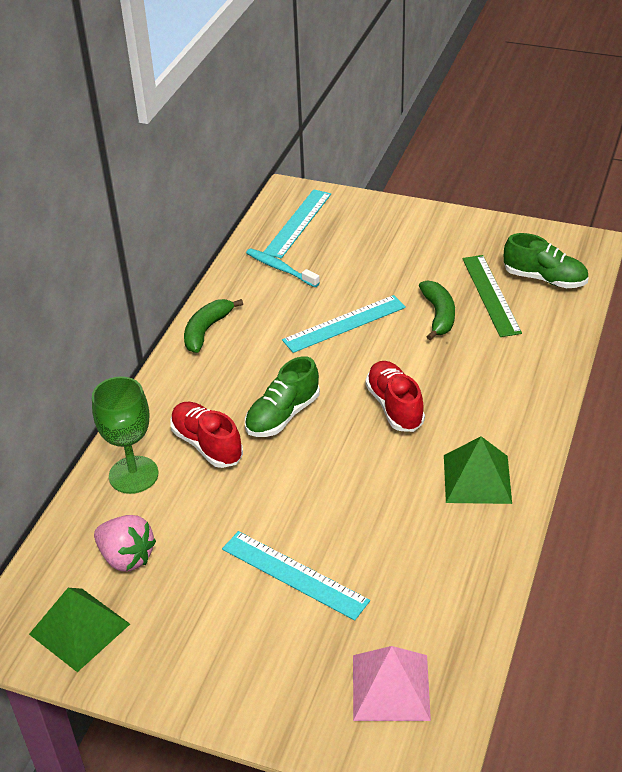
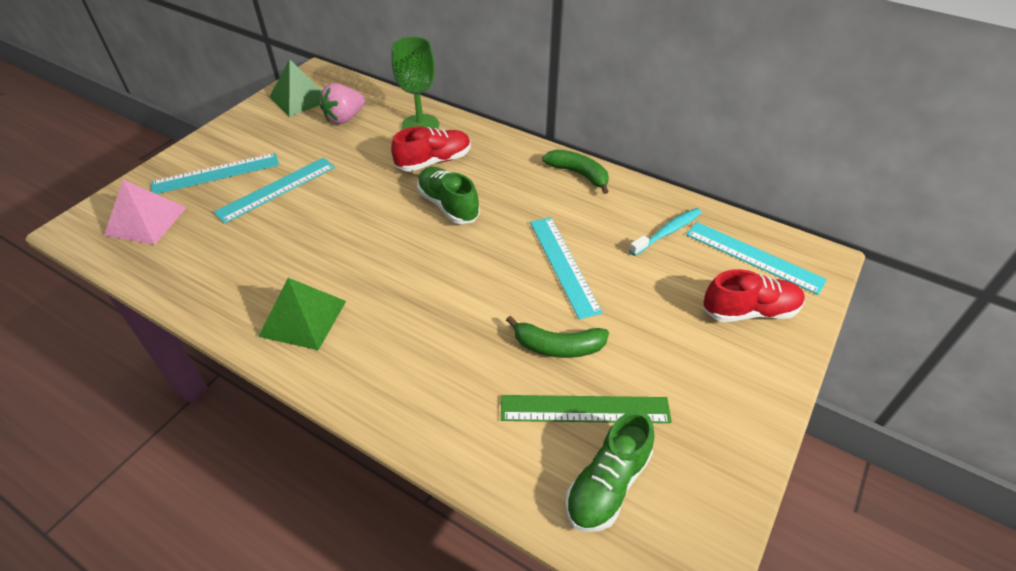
camera: 100 degrees right, 5 degrees up
red shoe [366,361,425,432] -> red shoe moved to [703,269,805,322]
none -> turquoise ruler [151,153,279,194]

